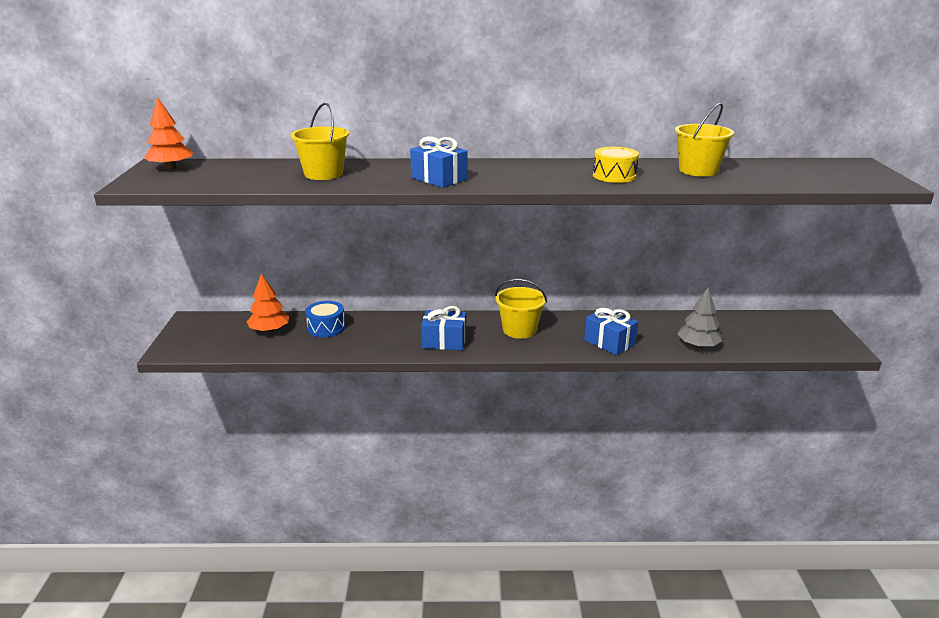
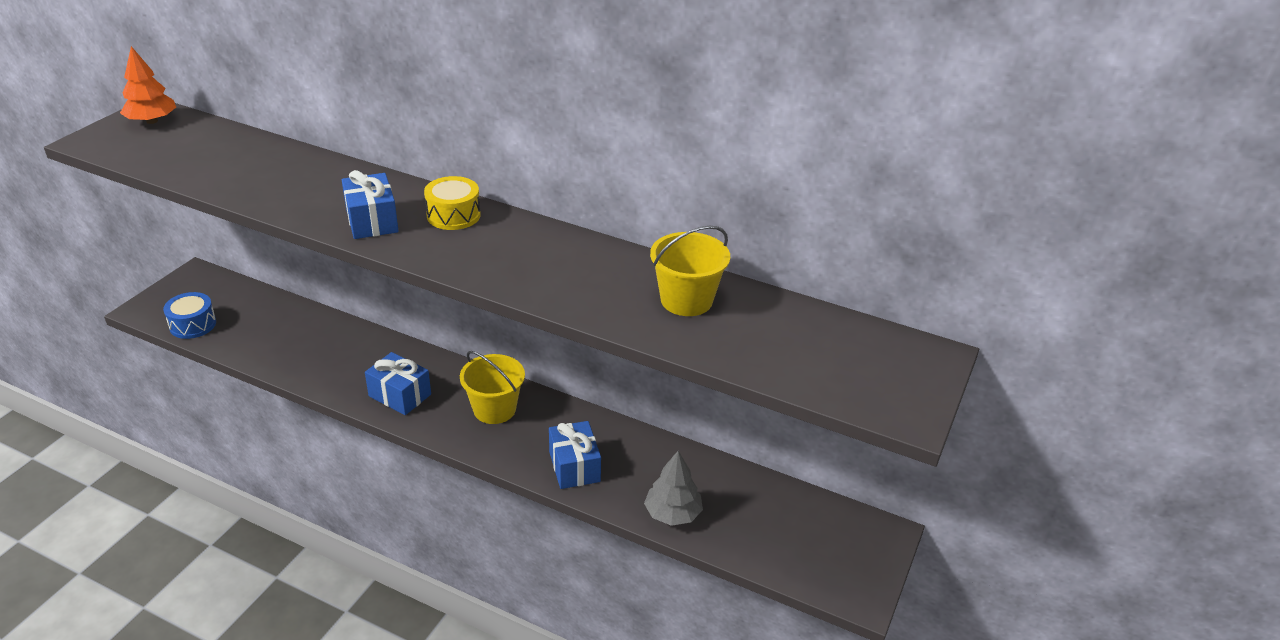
camera: 25 degrees right, 10 degrees up
orange tree [247,273,289,333] -> none
yellow bucket [290,103,349,180] -> none
blue drum [305,301,345,337] -> blue drum moved to [163,292,216,339]
yellow drum [593,147,639,183] -> yellow drum moved to [424,176,481,230]

